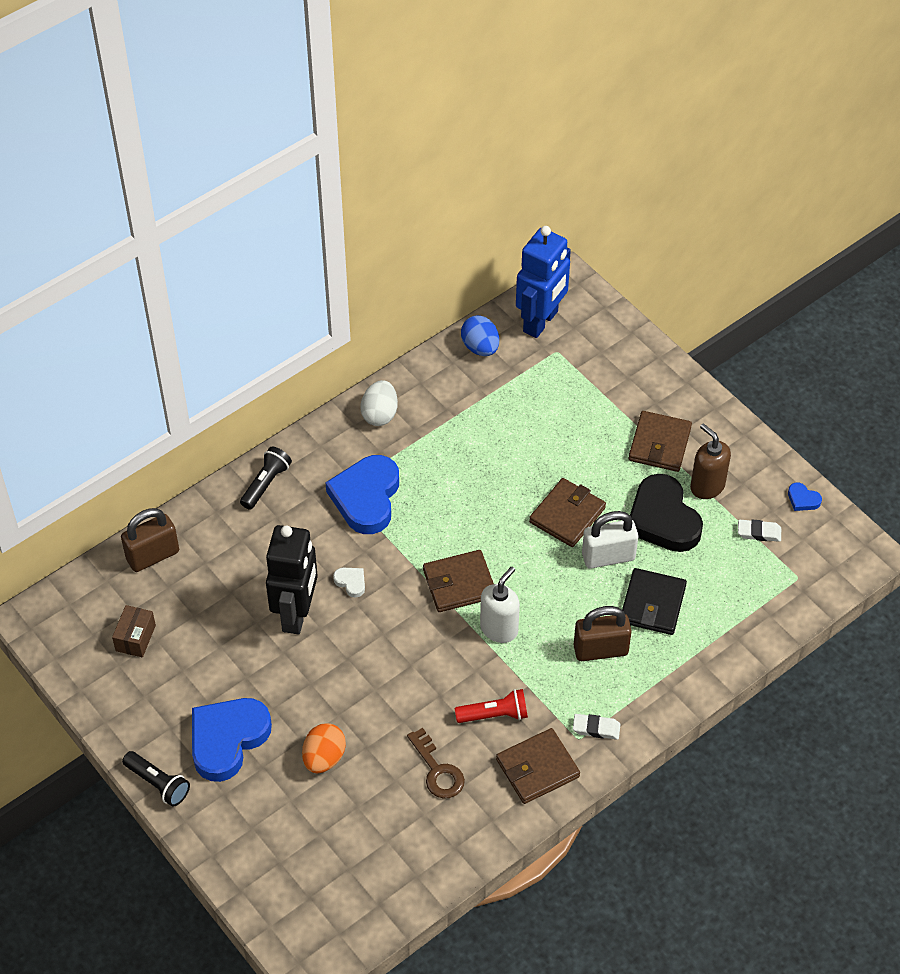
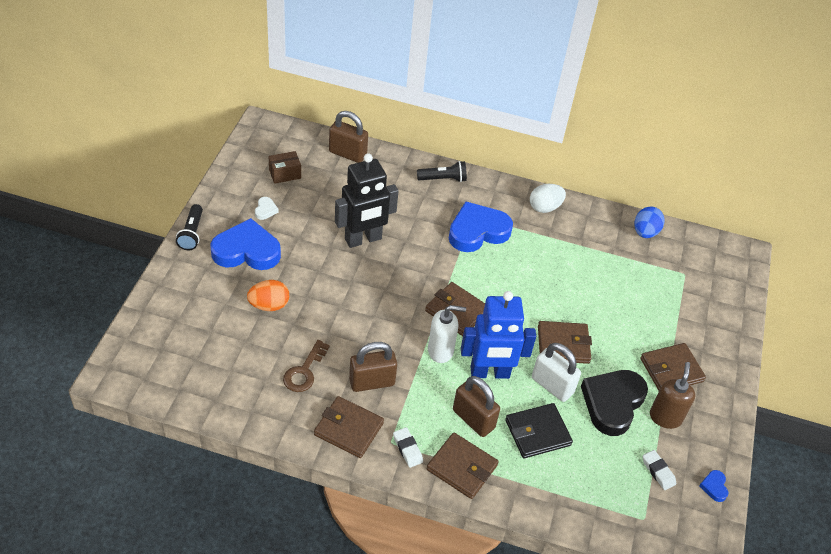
camera: 50 degrees right, 5 degrees down
white heart [333,568,365,598] -> white heart moved to [255,197,278,220]
red flashlight [454,689,528,723] -> brown padlock [349,342,397,392]
blue robot [516,226,571,338] -> blue robot moved to [461,291,536,379]
none -> brown wallet [426,433,498,499]

